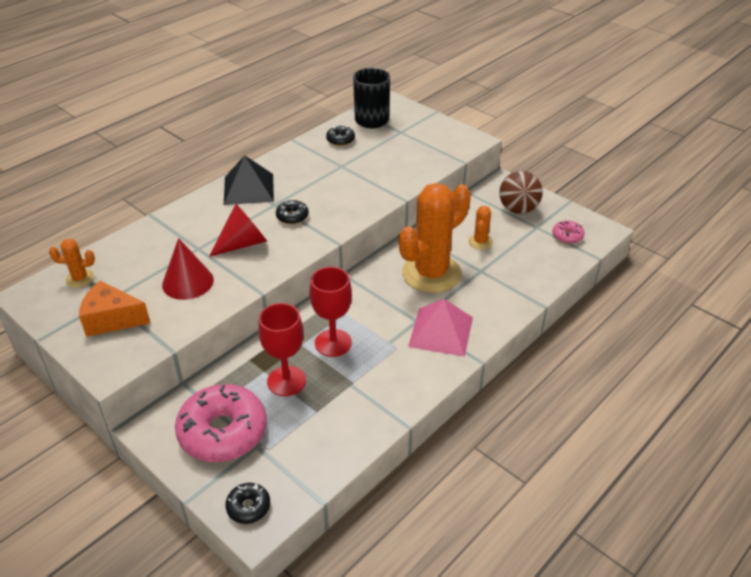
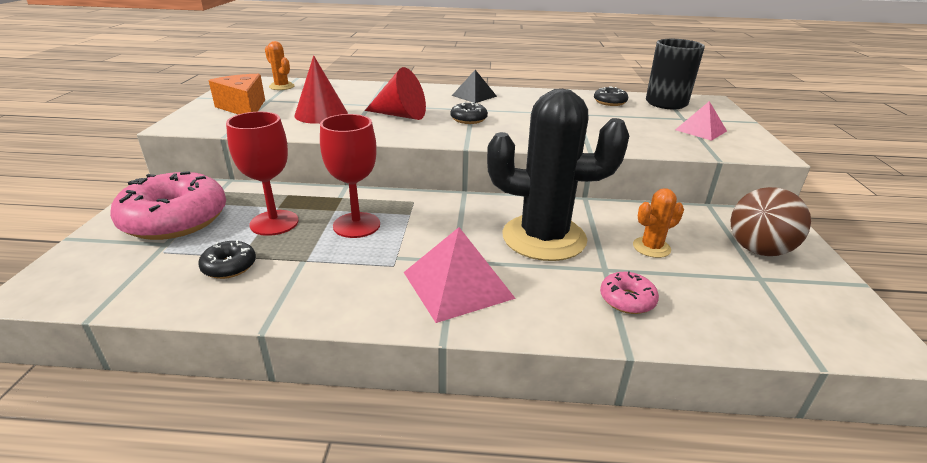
camera: 50 degrees right, 10 degrees down
black pyramid [224,155,274,205] -> black pyramid [452,70,497,103], size x0.63
black donut [225,483,270,524] -> black donut moved to [198,240,256,279]
orange cactus [399,183,471,293] -> black cactus [487,89,629,261]
pink donut [552,220,585,244] -> pink donut moved to [600,271,659,314]
none -> pink pyramid [675,101,727,141]

